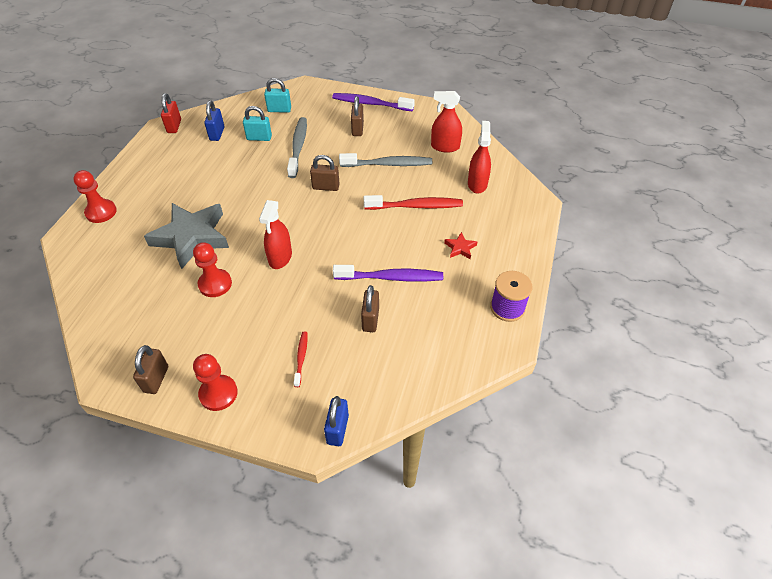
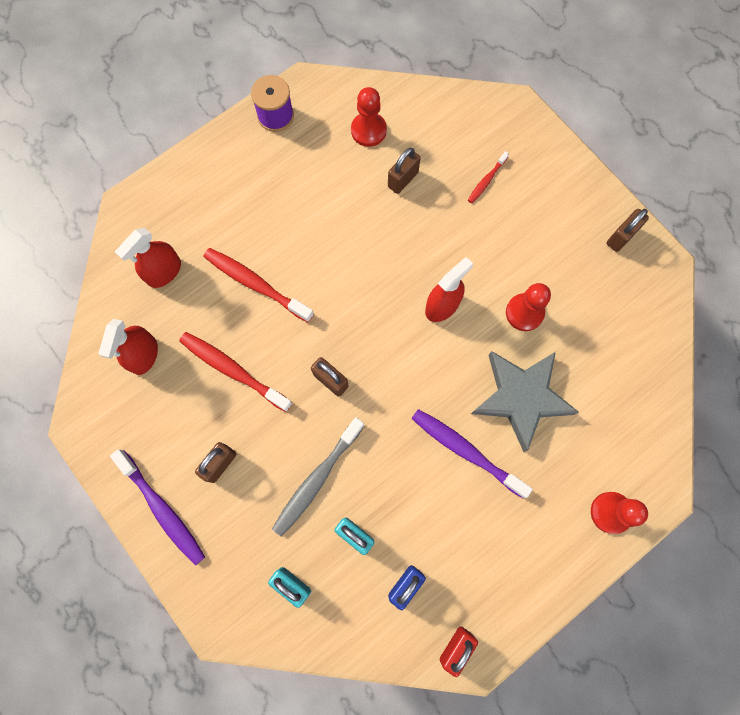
camera: 145 degrees left, 25 degrees up
red pawn [193,354,238,411] -> red pawn moved to [351,87,387,147]
blue padlock [324,396,349,446] -> none
purple toothbrush [333,265,443,282] -> purple toothbrush moved to [411,409,533,498]
grey toothbrush [339,153,432,167] -> red toothbrush [179,332,292,412]
red spray bottle [431,91,462,153] -> red spray bottle turned 60 degrees clockwise [99,319,158,375]
red star [444,232,477,259] -> none

